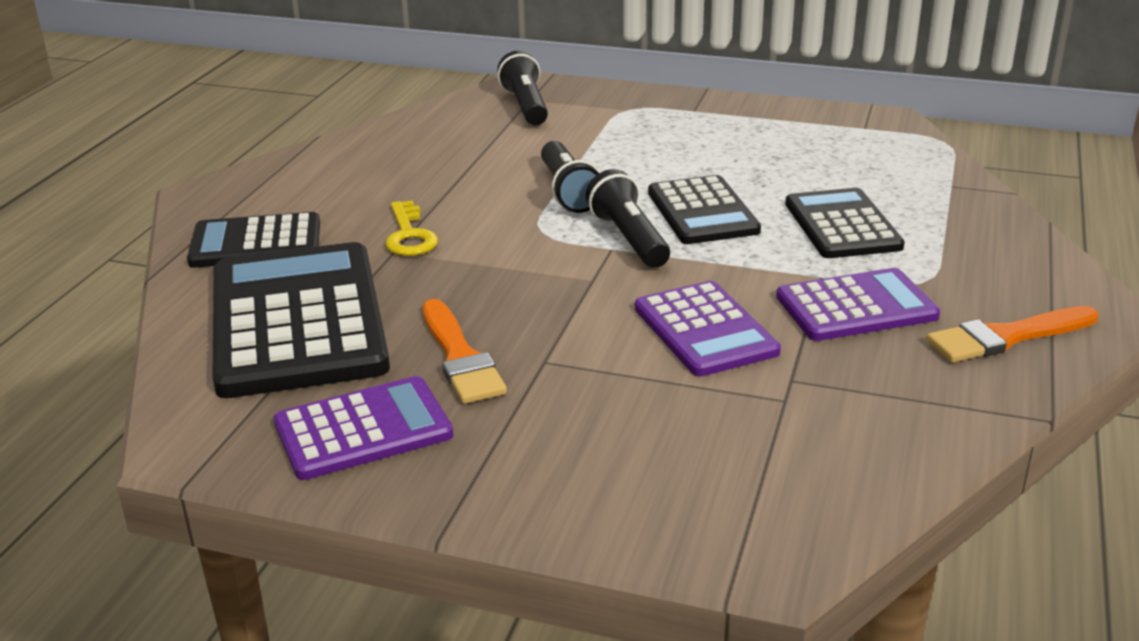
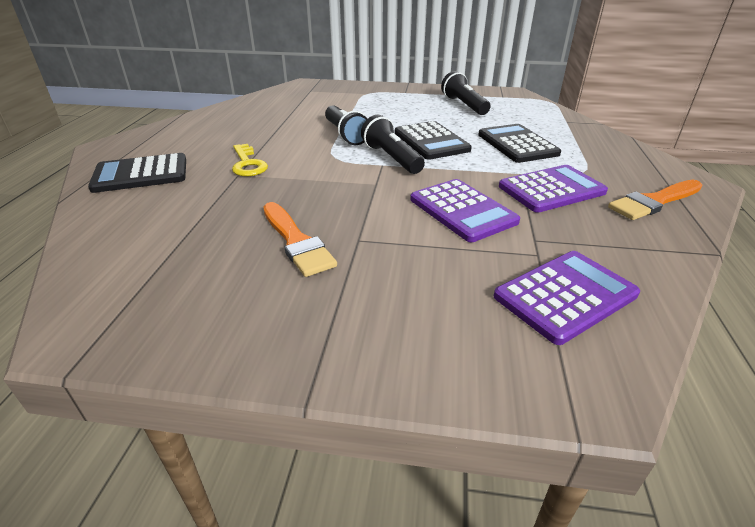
camera: 10 degrees left, 5 degrees up
black calculator [213,242,390,398] -> none
purple calculator [274,376,453,480] -> purple calculator moved to [494,251,640,345]
black flashlight [497,51,548,125] -> black flashlight moved to [441,71,491,115]

